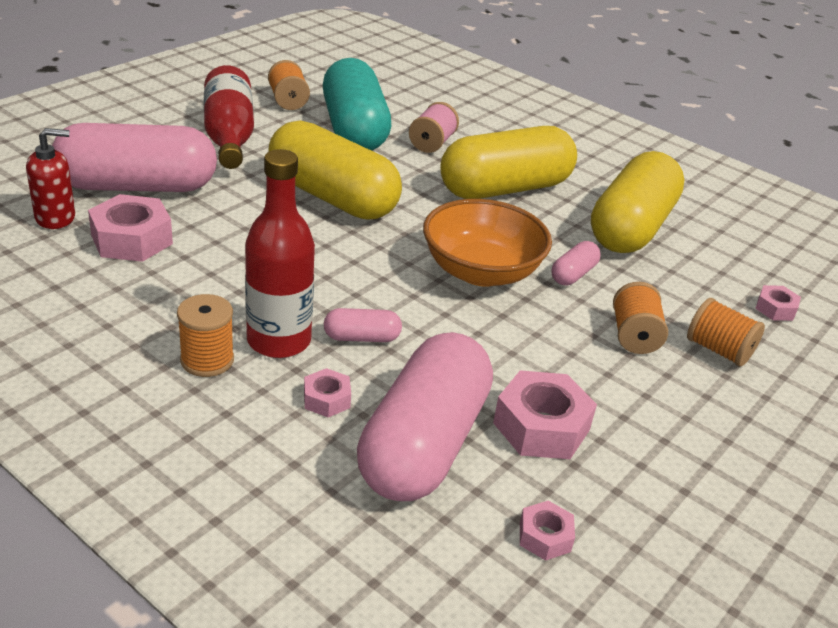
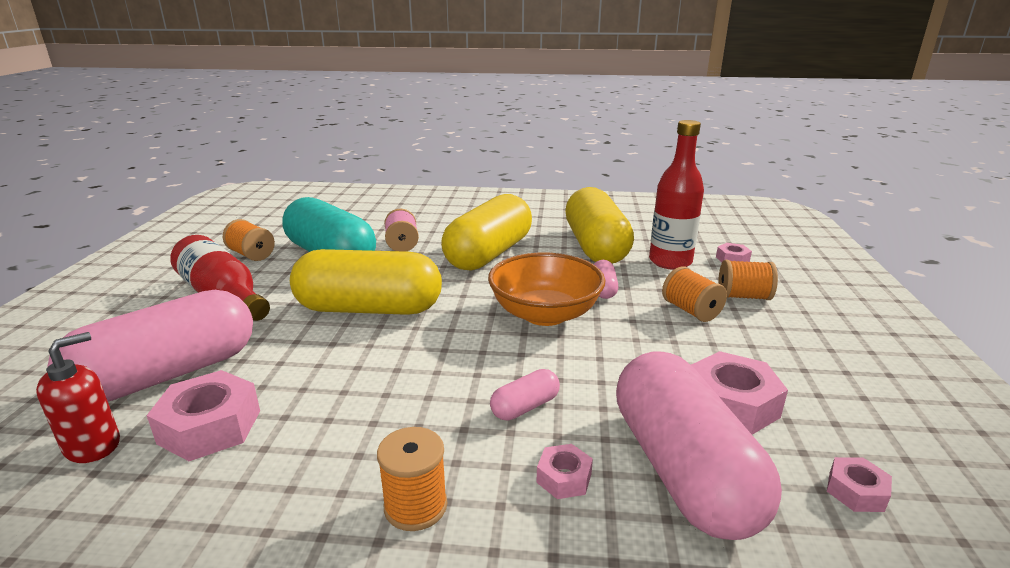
camera: 30 degrees left, 10 degrees down
red bottle [245,149,315,358] -> red bottle moved to [649,120,704,270]

